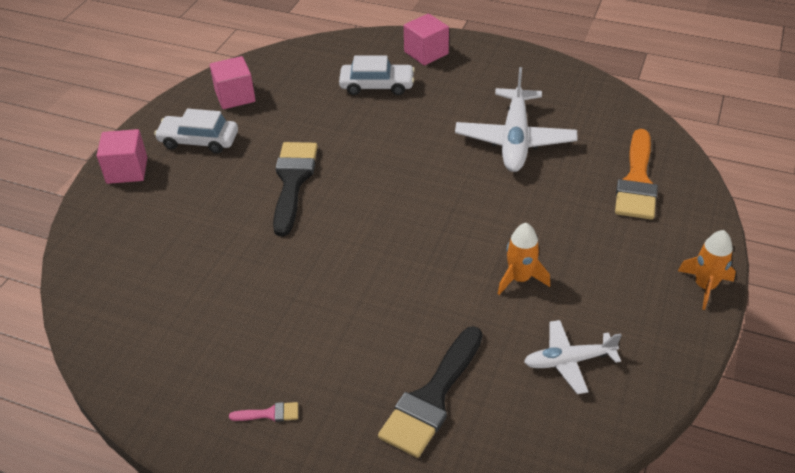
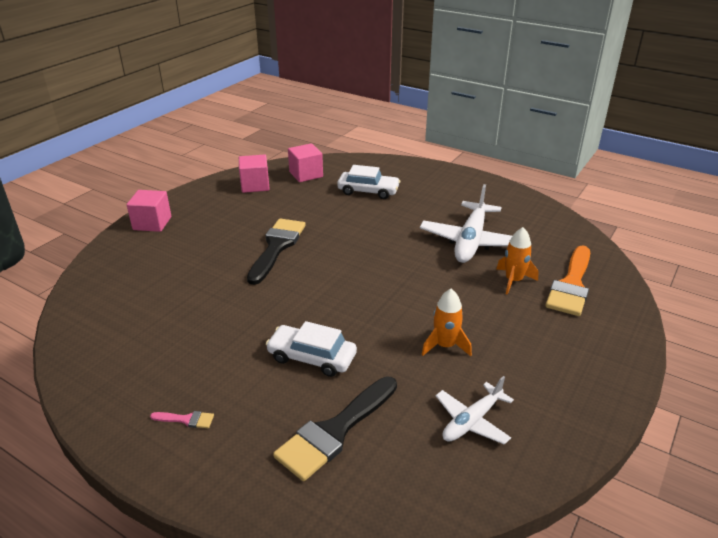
camera: 10 degrees right, 10 degrees down
white car [154,109,238,154] -> white car moved to [266,321,357,377]
pink cube [404,14,449,65] -> pink cube moved to [288,143,323,182]
white plane [524,320,622,394] -> white plane turned 45 degrees counterclockwise [436,376,514,445]
orange rocket [678,230,736,310] -> orange rocket moved to [497,227,539,295]

